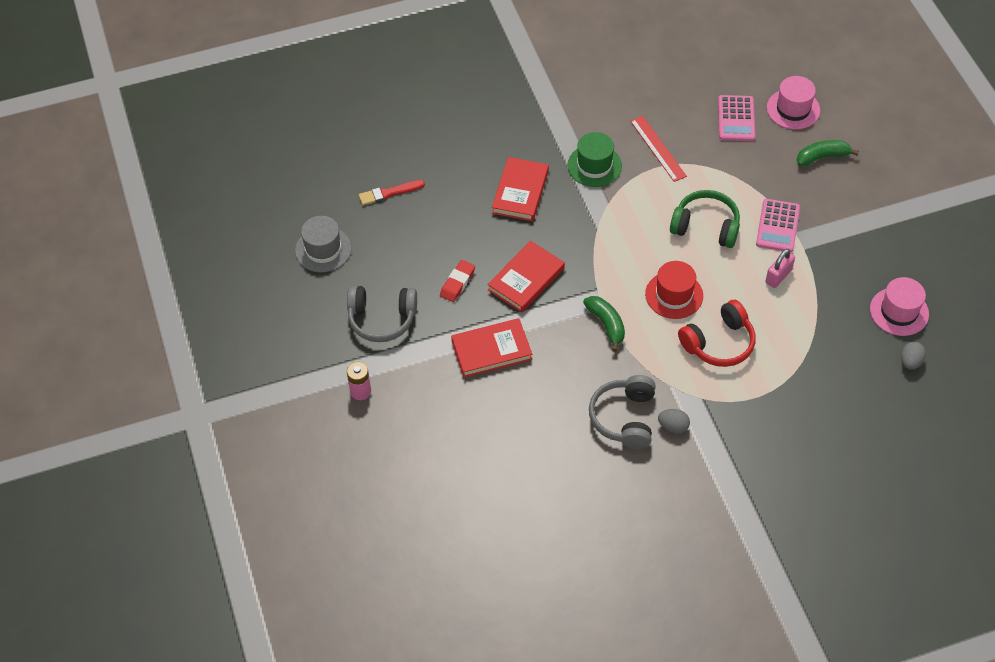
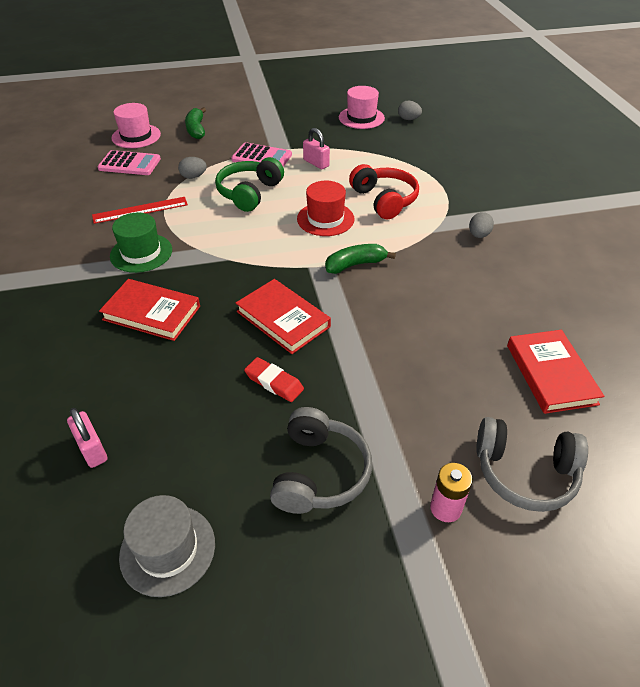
camera: 85 degrees left, 10 degrees down
red brush [359,180,425,205] -> pink padlock [67,408,107,468]
red book [451,318,532,378] -> red book moved to [507,330,605,414]
grey headphones [589,375,656,449] -> grey headphones moved to [476,417,588,512]
none -> grey egg [178,157,207,179]

